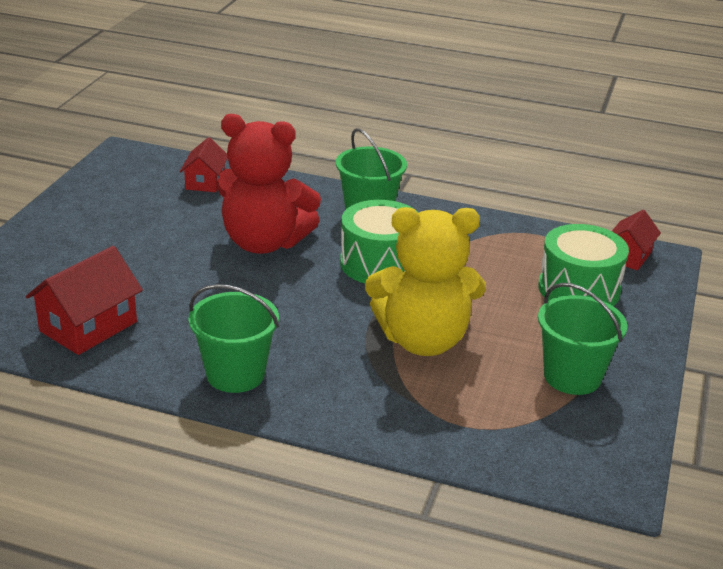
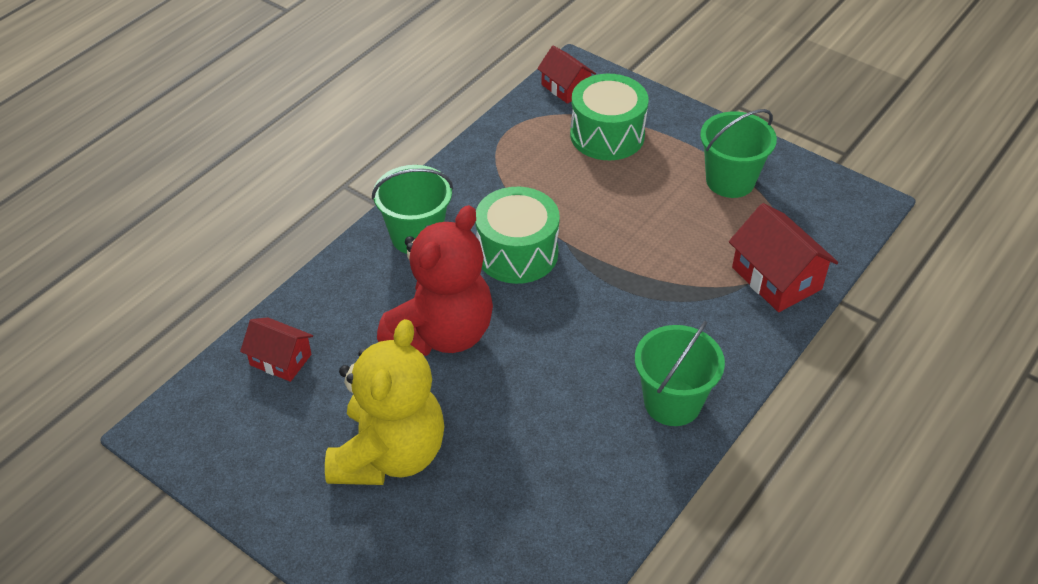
camera: 70 degrees left, 15 degrees up
red house [26,246,143,355] -> red house moved to [729,203,838,312]
yellow teddy bear [365,207,486,356] -> yellow teddy bear moved to [325,319,444,485]

